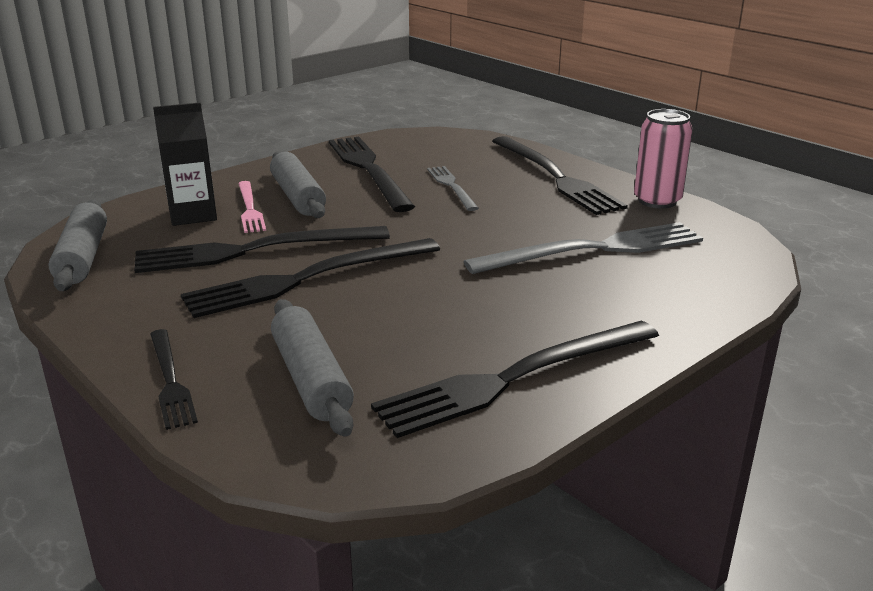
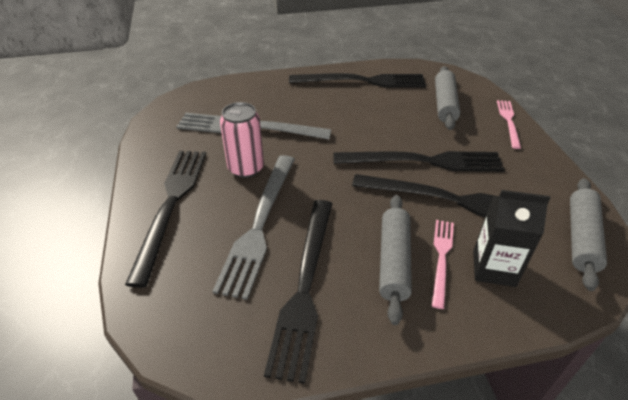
camera: 150 degrees left, 15 degrees up
black fork [150,329,198,430] -> pink fork [497,100,521,149]
grey fork [427,166,479,211] -> grey fork [212,155,295,300], size x1.84
pink can [634,109,693,209] -> pink can moved to [220,102,264,178]

